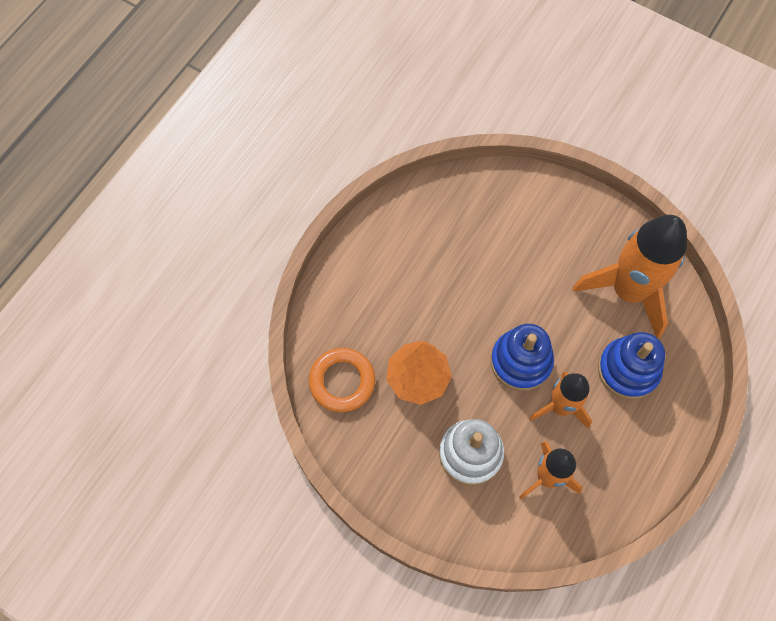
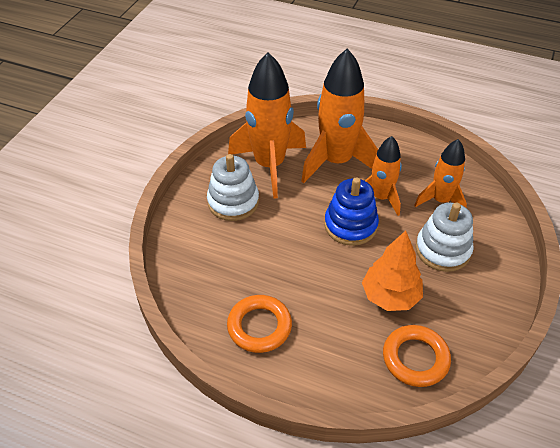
camera: 100 degrees left, 20 degrees down
blue stacking toy [598,332,665,400] -> orange rocket [301,48,378,183]
none -> white stacking toy [207,154,259,221]
none -> orange ring [227,295,292,353]

